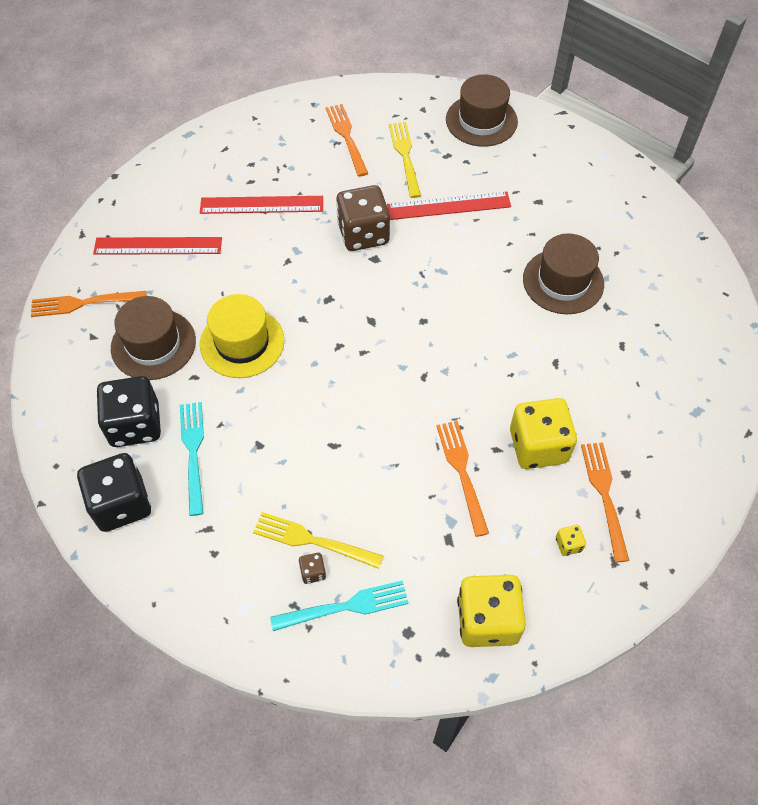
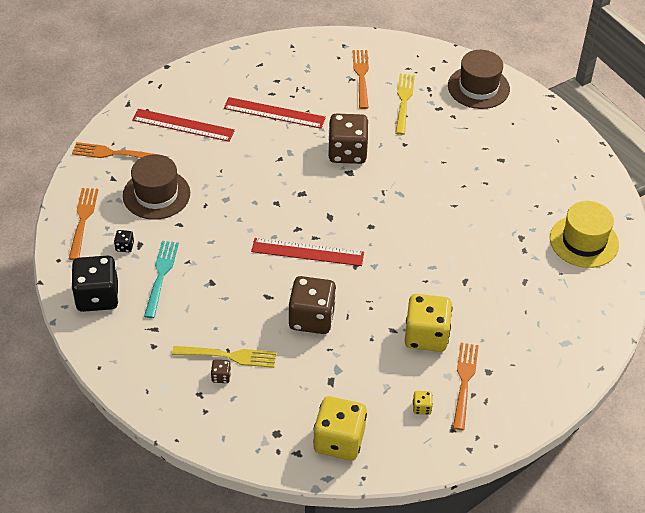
camera: 15 degrees right, 10 degrees down
black dice [97,376,161,447] -> black dice [114,230,134,252], size x0.41
yellow hat [200,294,284,378] -> yellow hat moved to [550,201,619,268]
yellow fork [253,512,383,569] -> yellow fork turned 150 degrees clockwise [172,346,276,368]
turquoise fork [270,580,409,631] -> none
red ruler [387,192,511,220] -> red ruler moved to [251,238,364,266]
orange fork [436,421,489,537] -> orange fork moved to [69,188,98,260]
brown hat [523,233,604,314] -> none
none -> brown dice [289,276,336,334]

